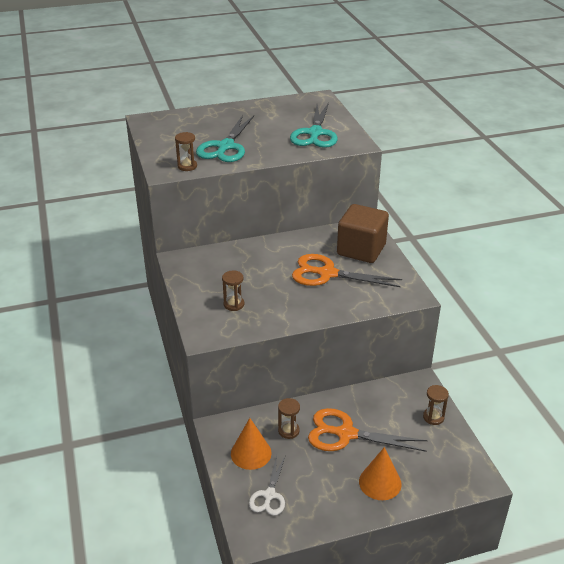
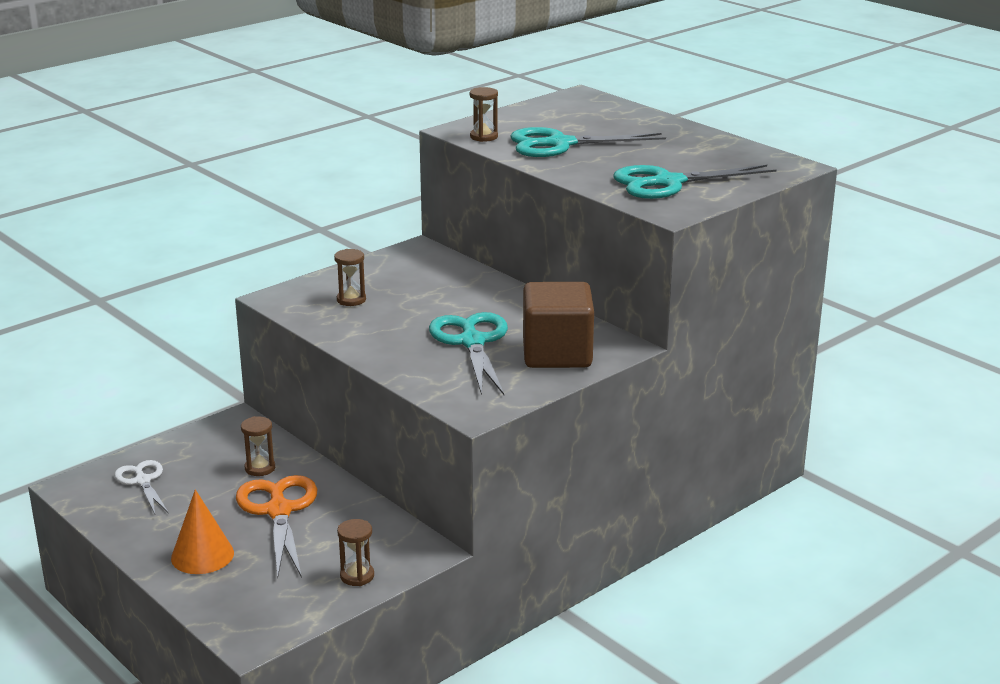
camera: 65 degrees right, 10 degrees down
orange cone [231,418,272,470] -> none
white scissors [249,455,286,516] -> white scissors turned 75 degrees clockwise [114,460,169,514]
orange scissors [292,254,402,287] -> turquoise scissors [429,312,508,395]

